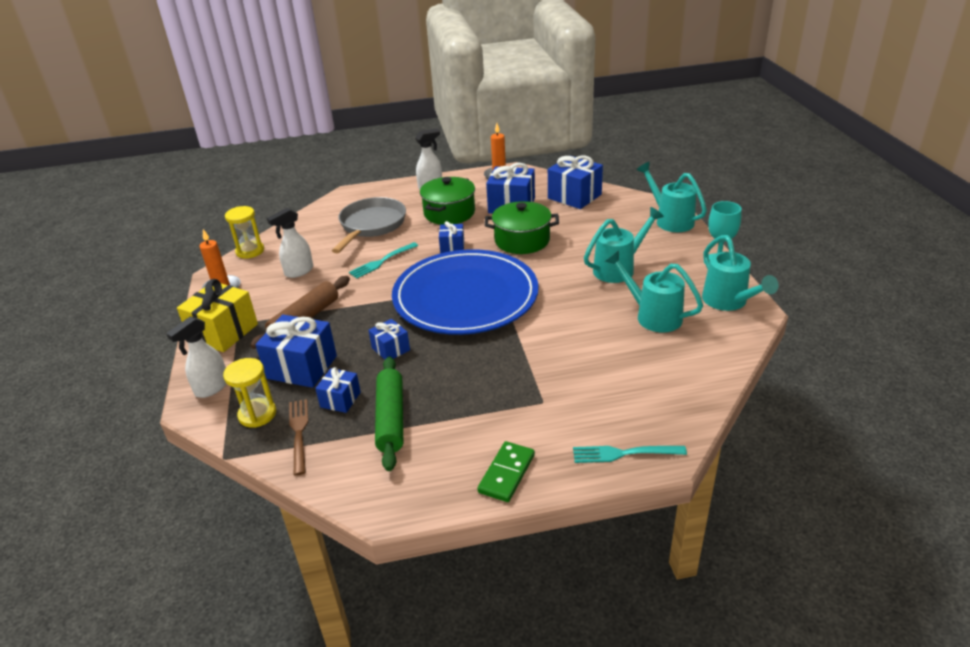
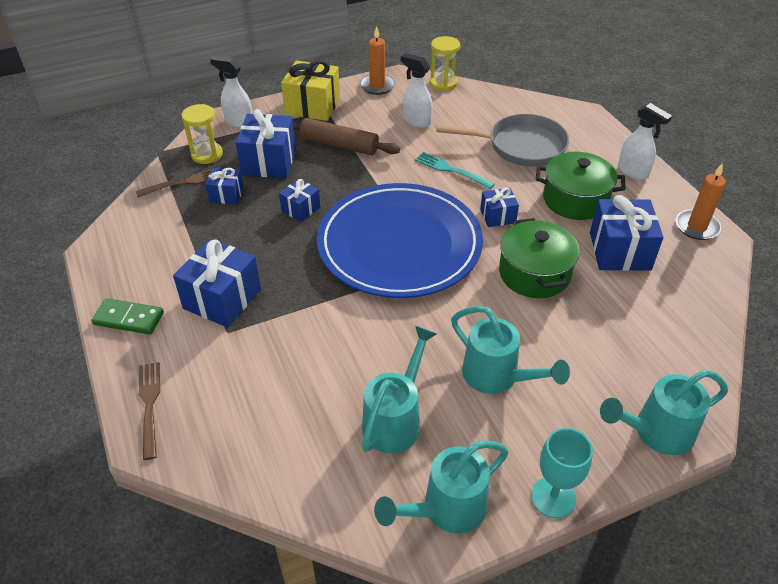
camera: 75 degrees right, 10 degrees up
green rolling pin [375,357,403,471] -> none
blue gift [548,156,603,209] -> blue gift moved to [173,239,261,328]
turquoise fork [573,446,687,463] -> brown fork [139,362,160,460]
turquoise watering can [637,162,707,232] -> turquoise watering can turned 150 degrees counterclockwise [600,370,728,455]

